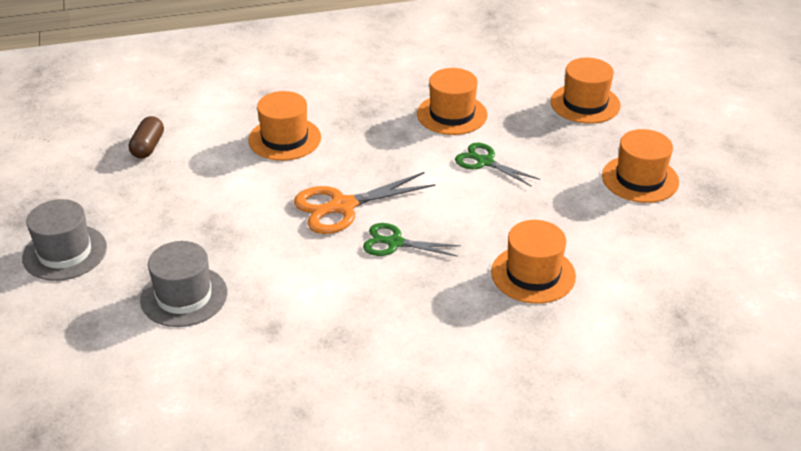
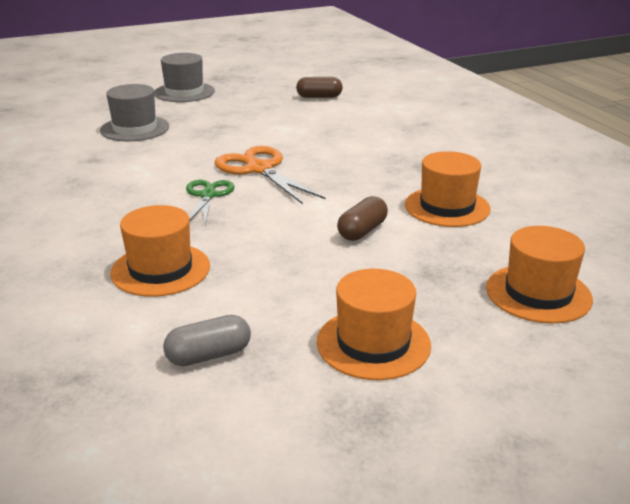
camera: 80 degrees right, 10 degrees down
orange hat [248,91,321,161] -> none
green scissors [455,143,540,187] -> brown capsule [337,196,388,241]
none -> grey capsule [163,315,251,366]

